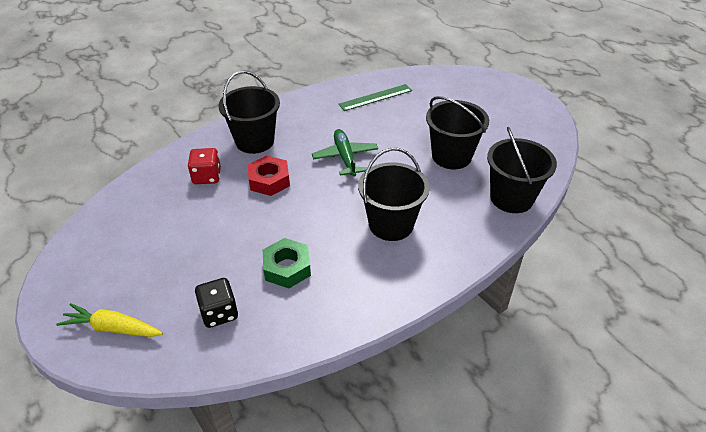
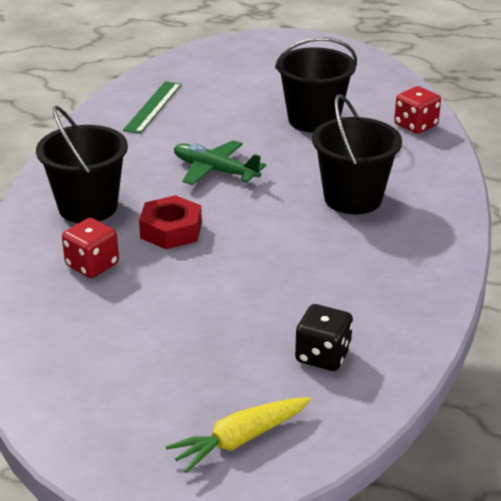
camera: 45 degrees left, 10 degrees down
green nut [263,238,311,288] -> none
black bucket [487,127,557,213] -> red dice [394,86,441,134]

